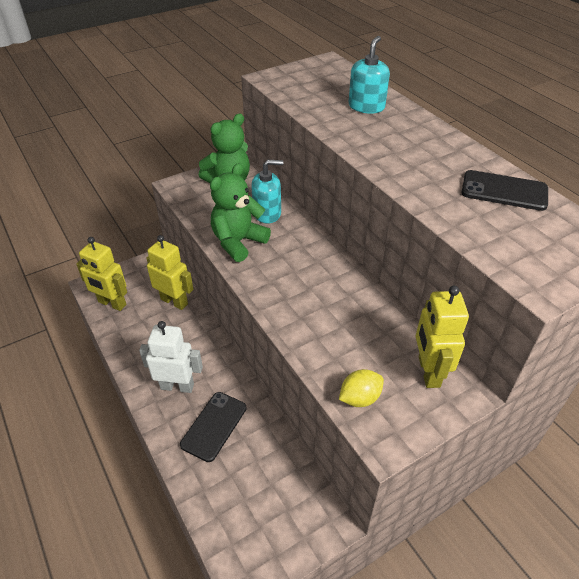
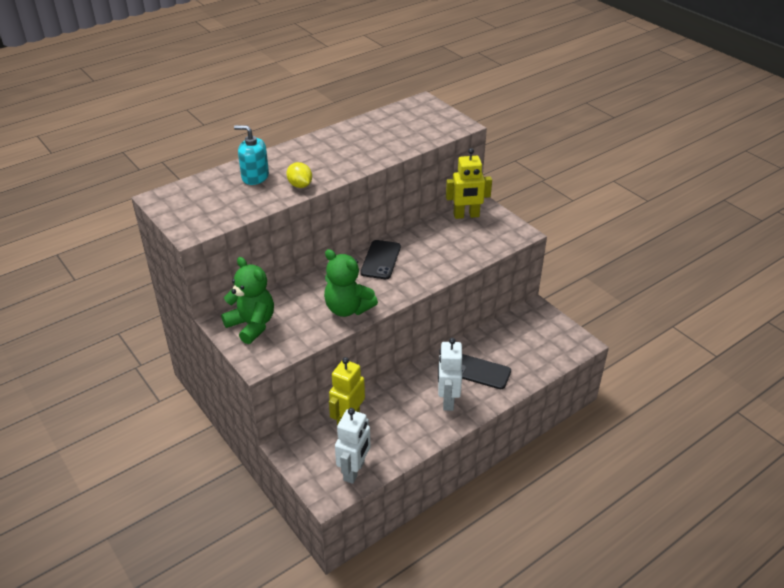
camera: 95 degrees left, 5 degrees down
yellow robot [76,237,127,311] -> white robot [335,408,370,484]
turquoise soap dispenser [251,160,283,224] -> none
yellow lemon [339,369,384,407] -> yellow lemon moved to [286,162,312,188]
black phone [461,170,548,211] -> black phone moved to [360,240,401,279]

